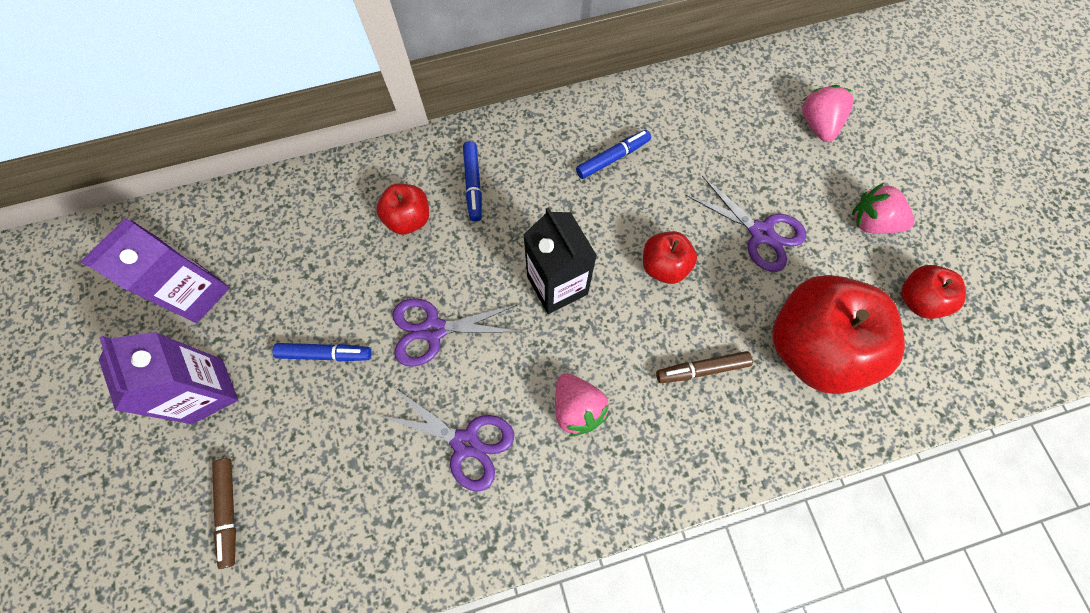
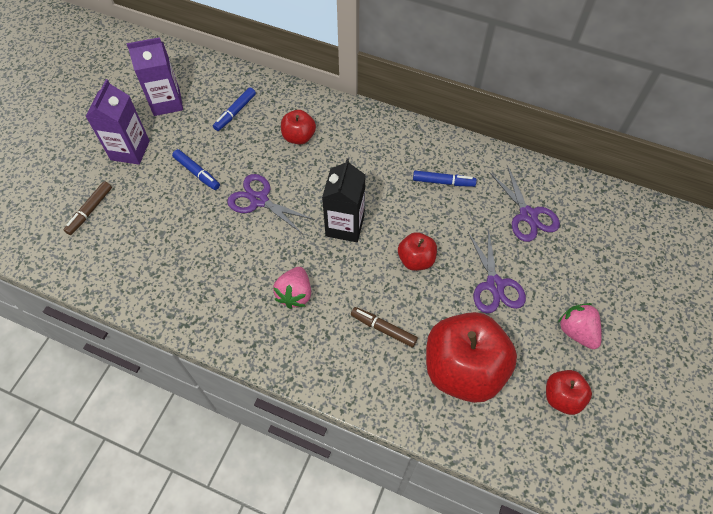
camera: 40 degrees right, 10 degrees down
purple scissors [378,388,514,492] -> purple scissors moved to [489,165,560,242]
blue marker [463,141,482,222] -> blue marker moved to [213,87,256,131]
pink strawberry [802,85,853,142] -> none

